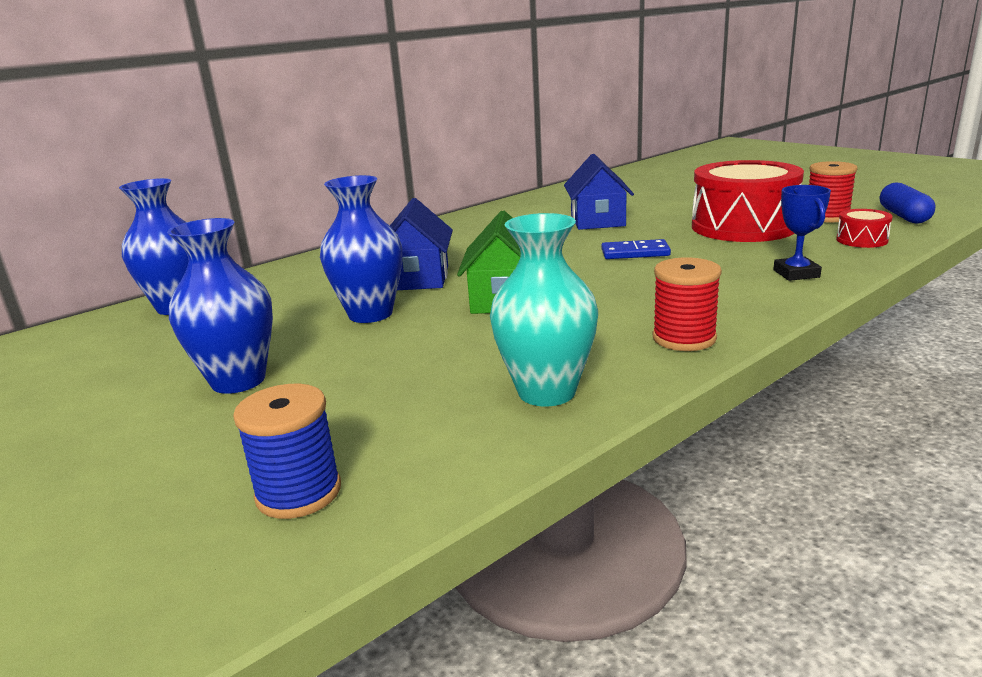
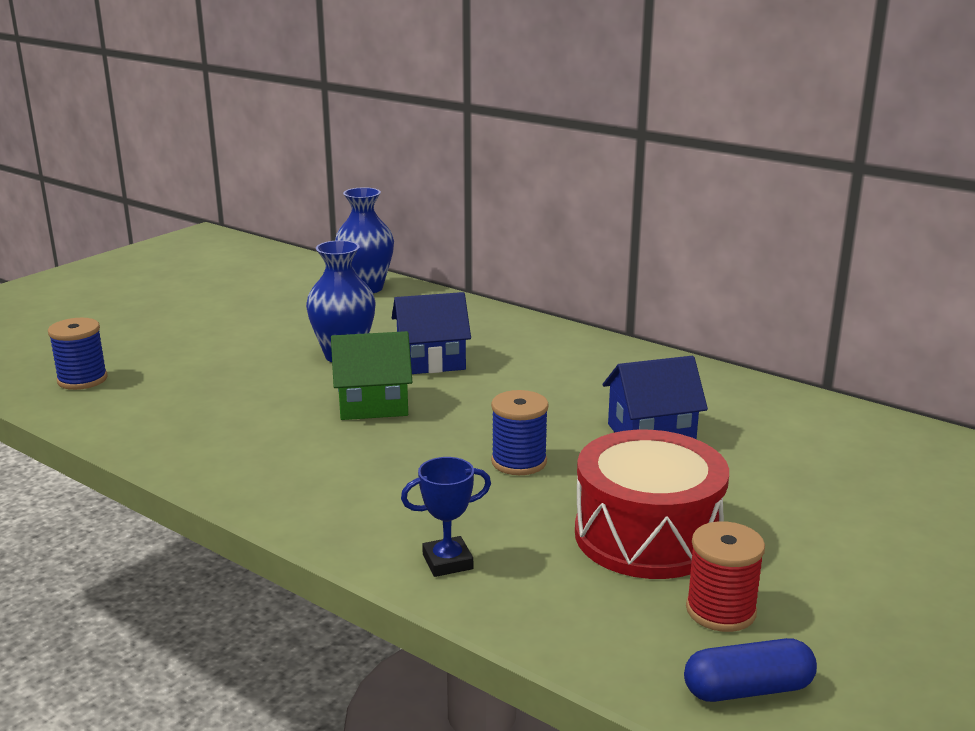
camera: 75 degrees right, 0 degrees up
blue vase [167,218,273,394] -> none
turquoise vase [490,213,598,407] -> none
blue domino [601,239,671,259] -> blue spool [491,390,549,475]
red spool [653,257,722,351] -> none
red drum [836,209,893,248] -> none

